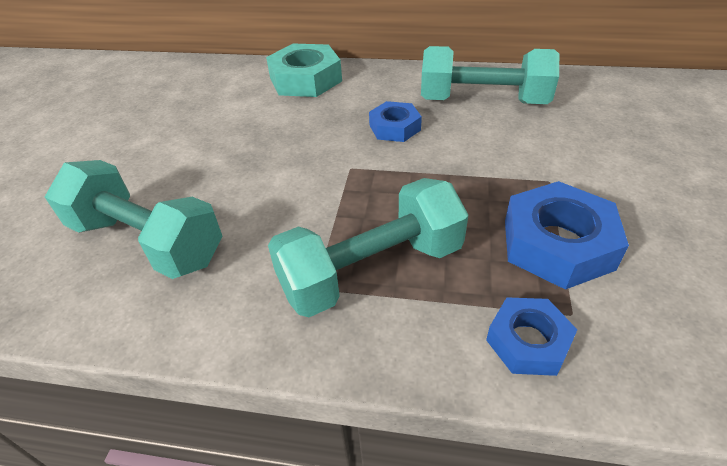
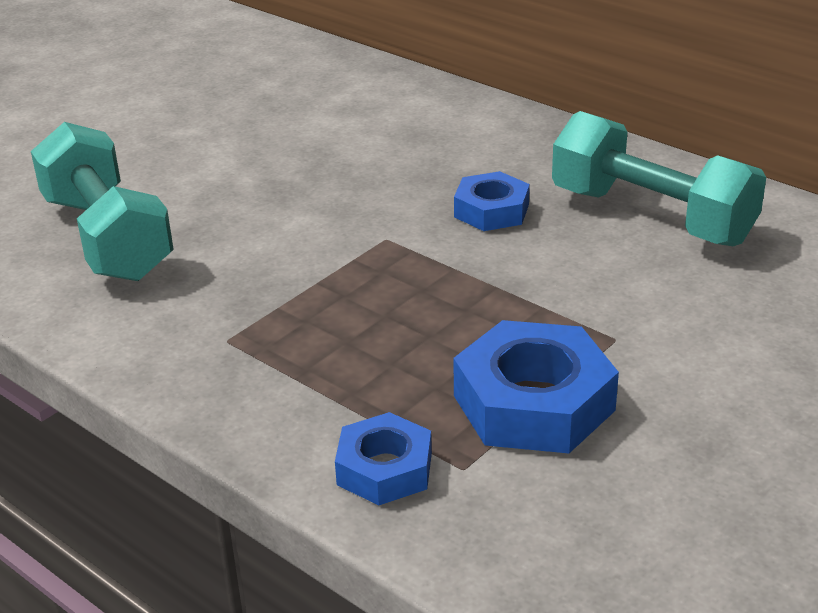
camera: 30 degrees right, 10 degrees down
turquoise nut [266,43,342,97] -> none
turquoise dumbbell [268,178,468,317] -> none

